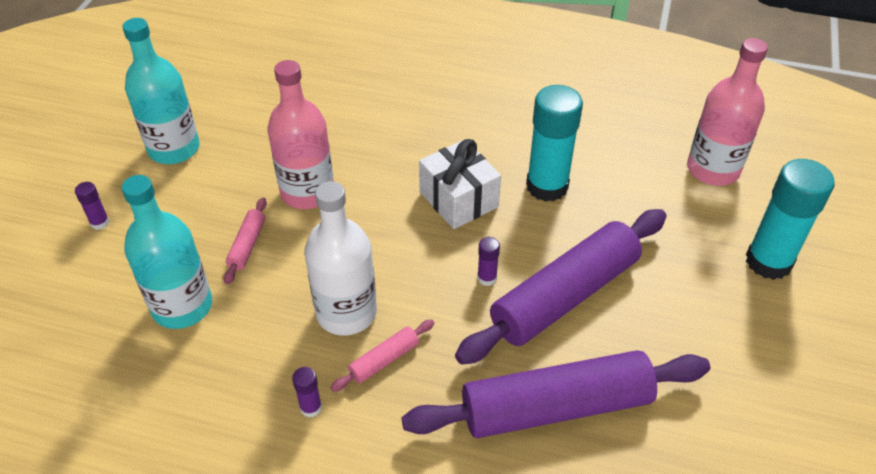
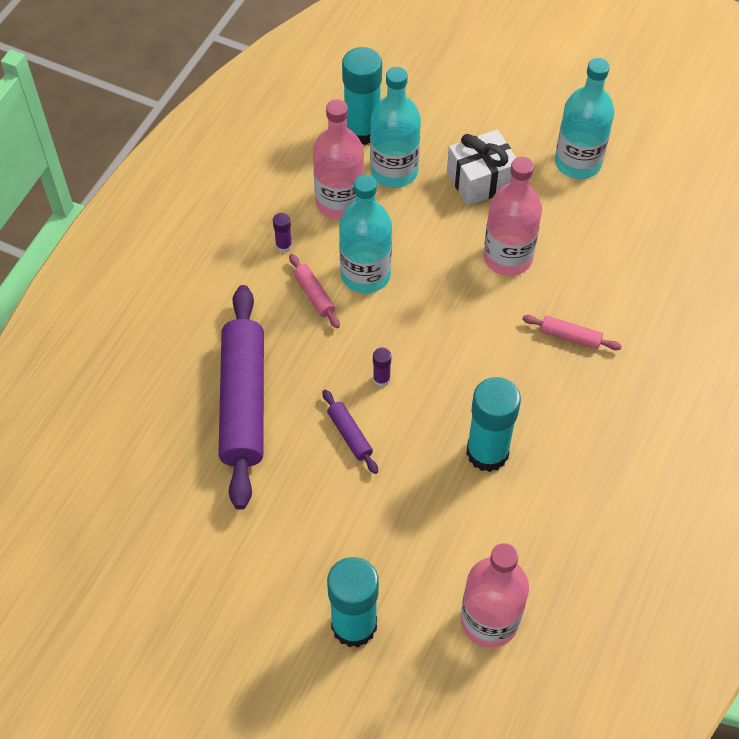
camera: 100 degrees right, 10 degrees up
purple glue stick [75,182,110,230] -> none
pink rolling pin [224,197,267,285] -> pink rolling pin moved to [522,315,622,350]
white bottle [304,181,377,336] -> turquoise bottle [339,174,392,293]
white gift [419,139,501,229] -> white gift moved to [447,129,516,206]
purple rolling pin [455,209,666,365] -> purple rolling pin [322,389,378,474], size x0.42
none -> pink bottle [313,99,364,220]
none -> turquoise glue stick [342,47,382,145]

